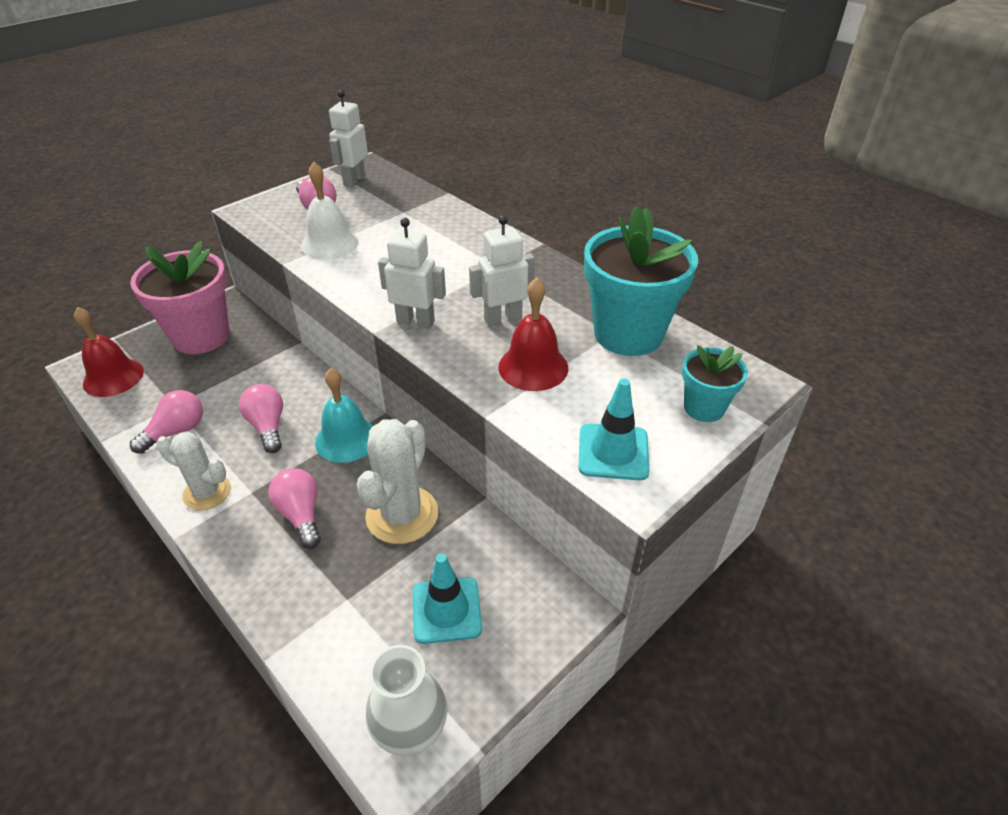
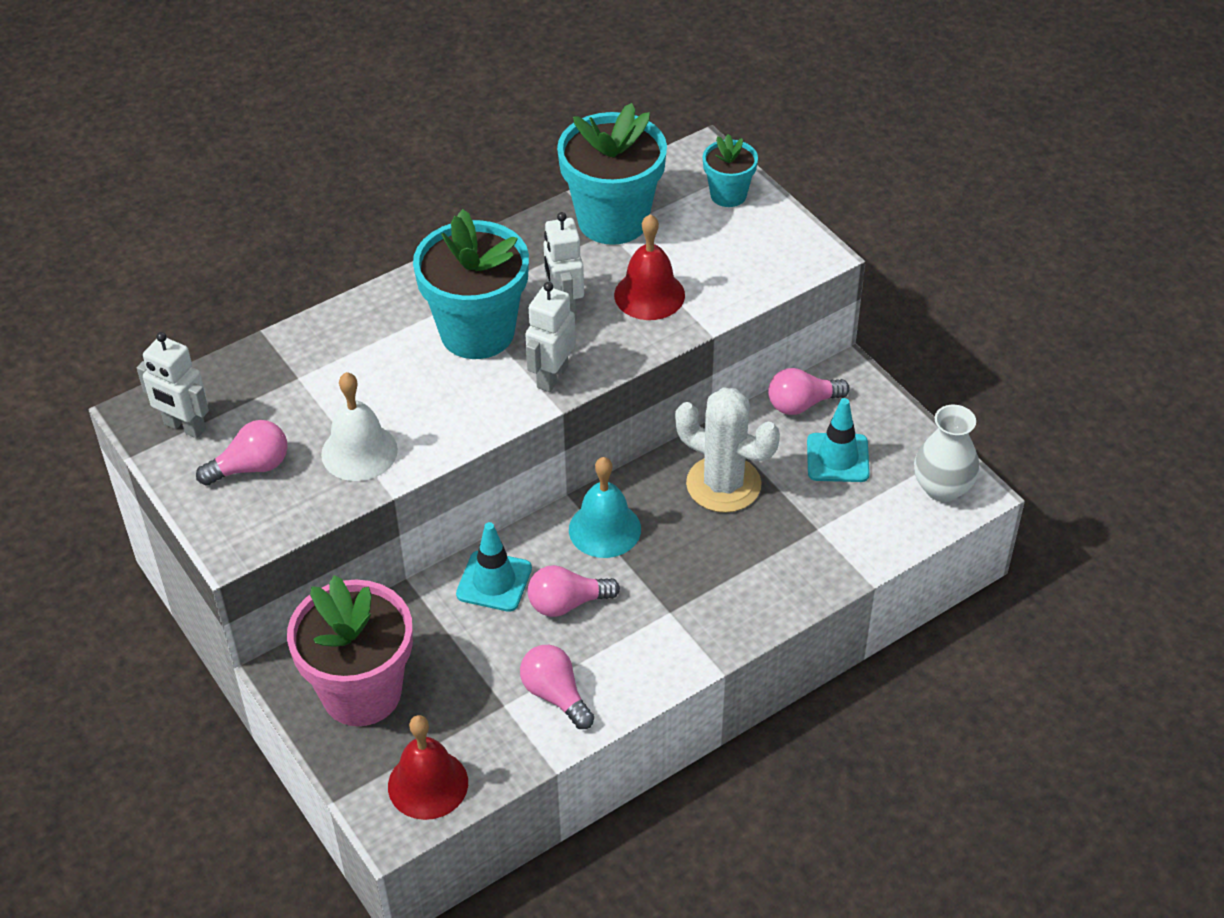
camera: 80 degrees left, 5 degrees up
white cactus [156,432,231,511] -> none
pink light bulb [268,468,321,549] -> pink light bulb moved to [768,368,850,415]
turquoise traffic cone [578,378,649,480] -> turquoise traffic cone moved to [456,522,532,612]
none -> turquoise flower pot [413,209,529,359]

